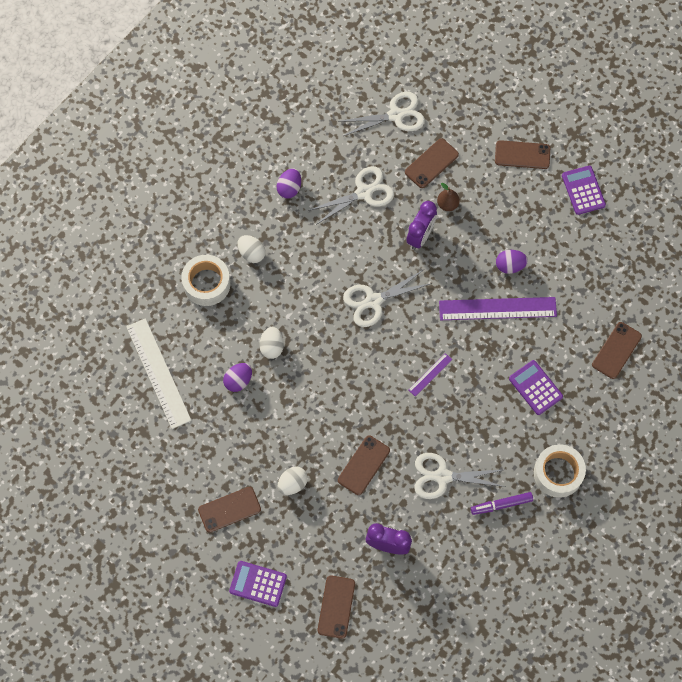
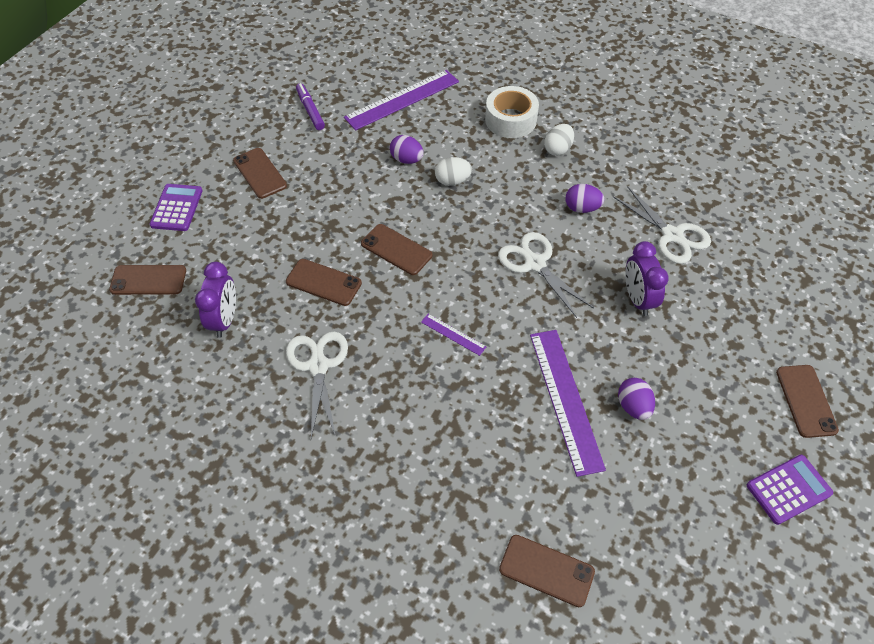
camera: 80 degrees right, 15 degrees down
white ruler [126,318,192,429] -> purple ruler [344,70,459,130]
purple egg [277,168,301,198] -> purple egg moved to [565,184,604,213]
white egg [277,466,308,495] -> none
white scissors [338,92,425,136] -> none
brown phone [405,138,459,188] -> brown phone moved to [361,224,432,275]
purple clock [406,201,437,250] -> purple clock turned 60 degrees clockwise [625,241,669,316]
brown pear [437,183,460,211] -> none
purple marker [471,492,533,515] -> purple marker moved to [296,83,325,130]
purple calculator [509,360,563,415] -> none
white tape [534,444,586,498] -> none

